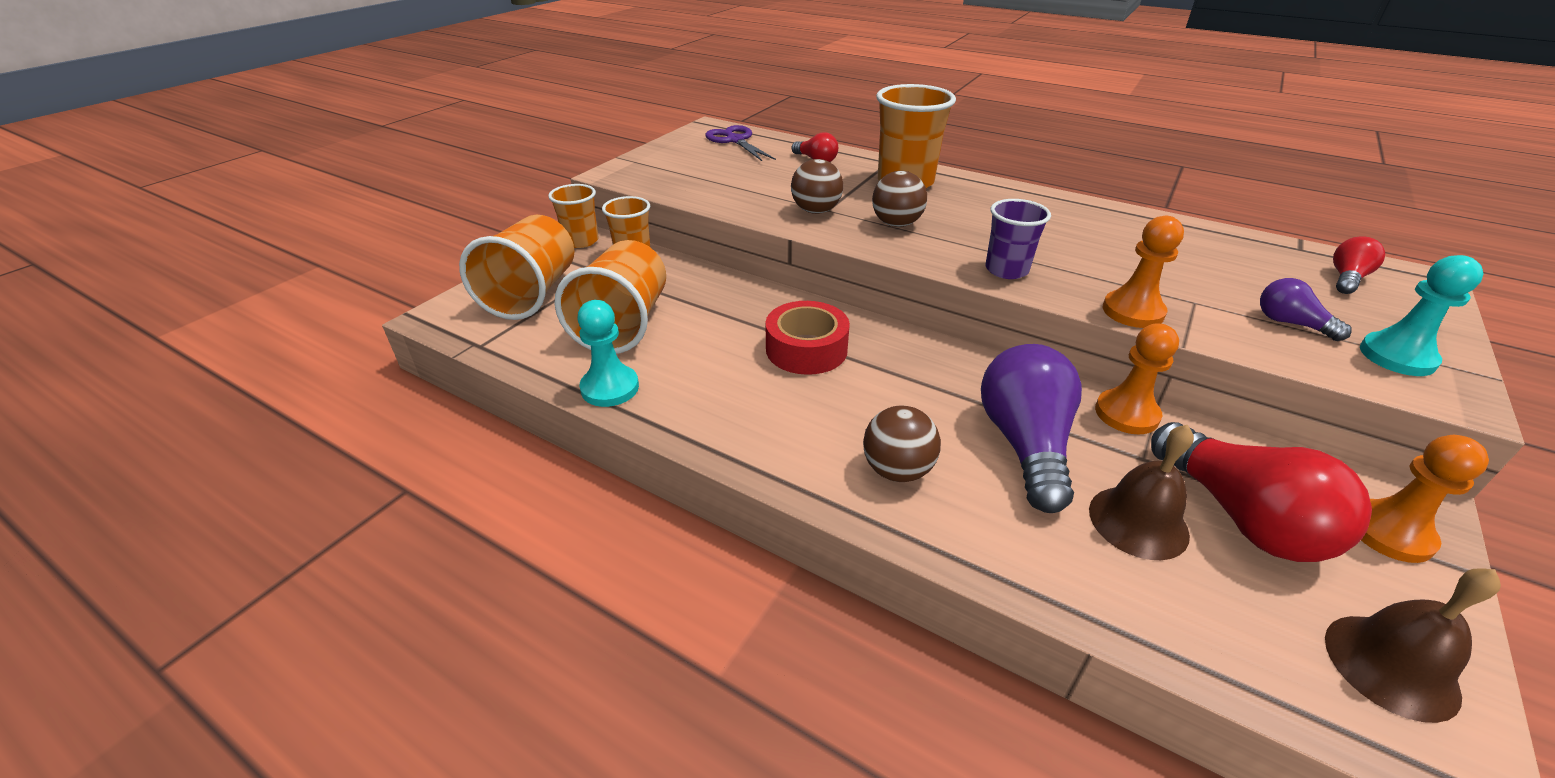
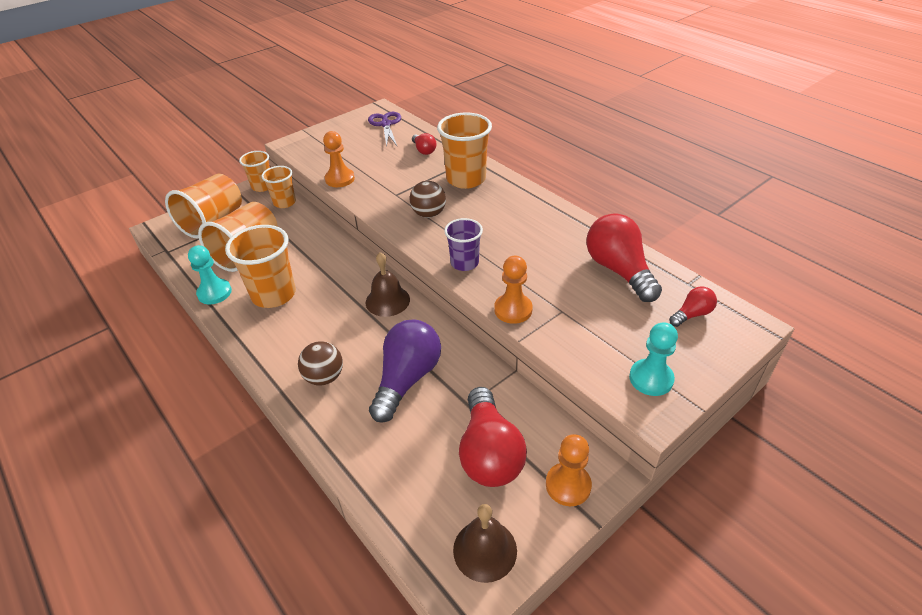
camera: 20 degrees right, 5 degrees up
red tape [765,301,850,375] -> none
brown ball [791,159,843,214] -> none
brown bell [1089,425,1194,560] -> brown bell moved to [366,252,410,317]
orange pawn [1095,323,1179,434] -> orange pawn moved to [323,131,355,187]
purple light bulb [1260,278,1351,341] -> none
none -> orange cup [225,225,296,308]
none -> red light bulb [586,213,662,302]

